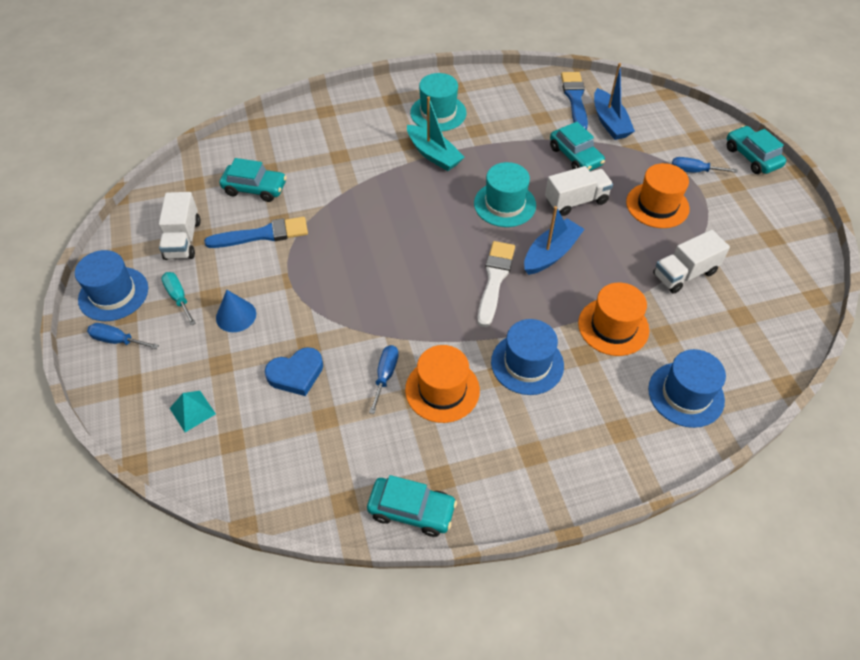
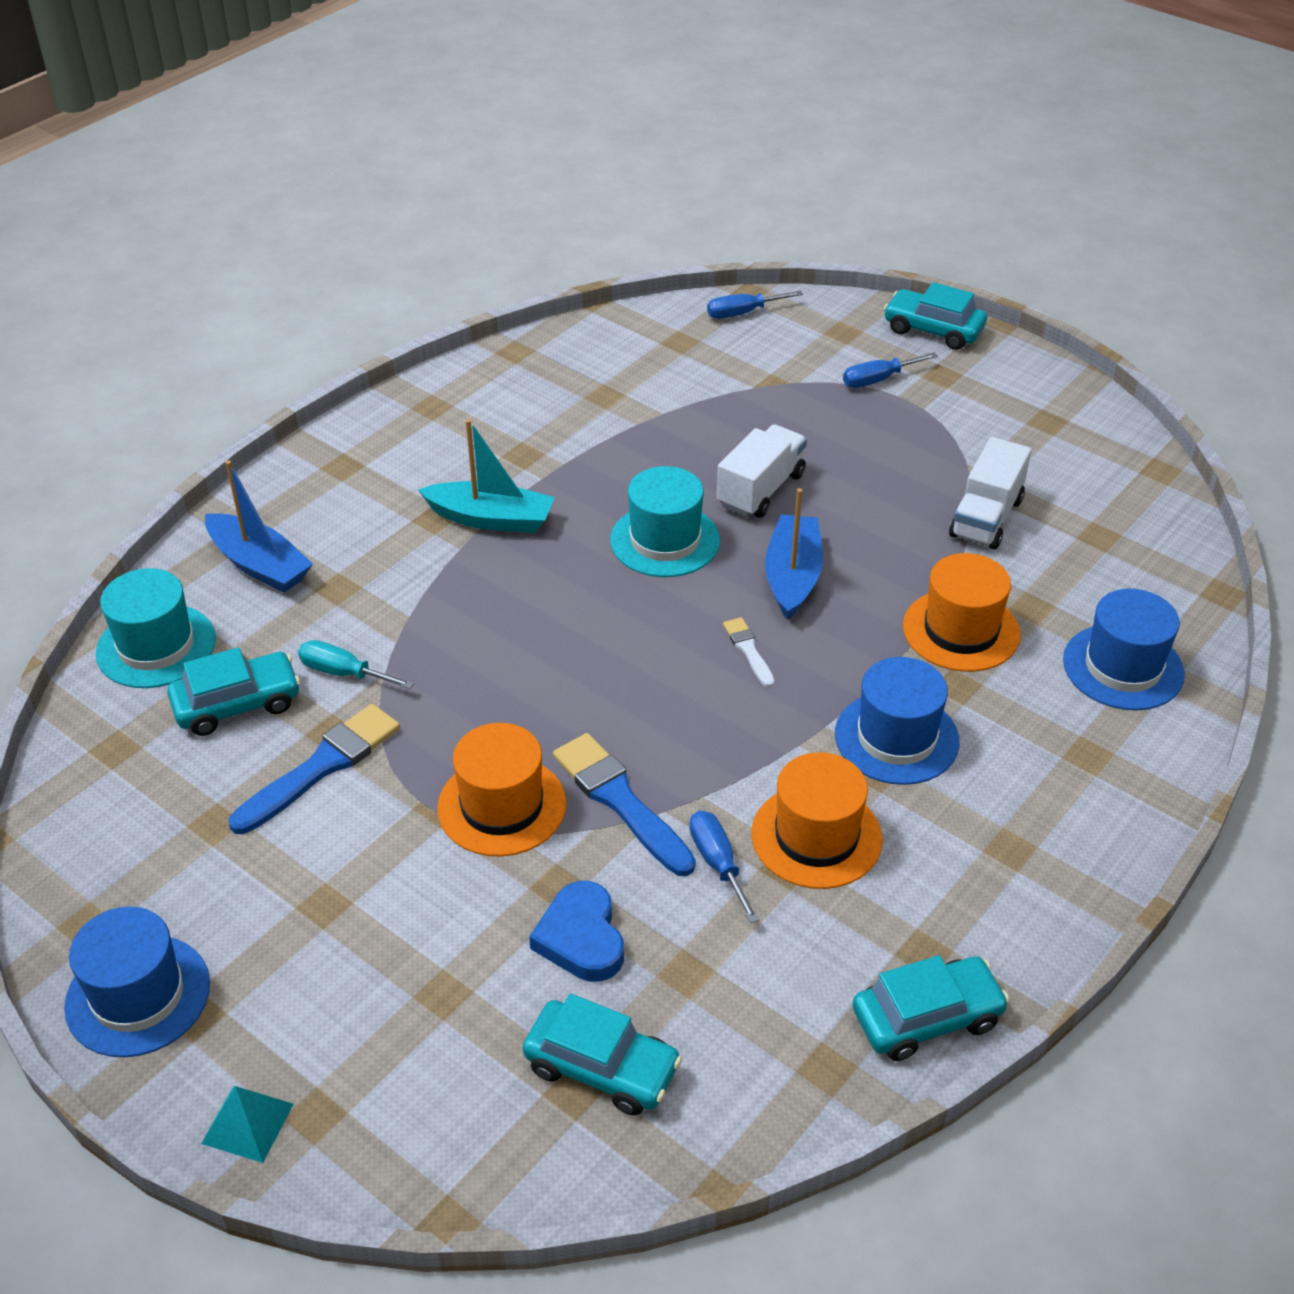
camera: 35 degrees left, 10 degrees down
blue screwdriver [87,323,159,349] -> blue screwdriver moved to [707,291,803,319]
white truck [159,192,201,260] -> none
turquoise screwdriver [161,272,196,326] -> turquoise screwdriver moved to [298,640,414,689]
turquoise pyramid [170,391,216,432] -> turquoise pyramid moved to [201,1086,294,1163]
blue cone [216,290,256,332] -> none
blue heart [265,347,323,396] -> blue heart turned 135 degrees clockwise [529,880,624,982]
turquoise hat [410,73,466,131] -> turquoise hat moved to [96,568,216,688]
white brush [478,241,515,327] -> white brush [723,617,775,687], size x0.52
turquoise car [550,122,605,171] -> turquoise car moved to [523,993,682,1116]
blue brush [561,72,588,130] -> blue brush moved to [553,733,696,876]
blue boat [594,63,635,140] -> blue boat moved to [205,460,313,593]
orange hat [626,163,690,228] -> orange hat moved to [437,723,567,857]

